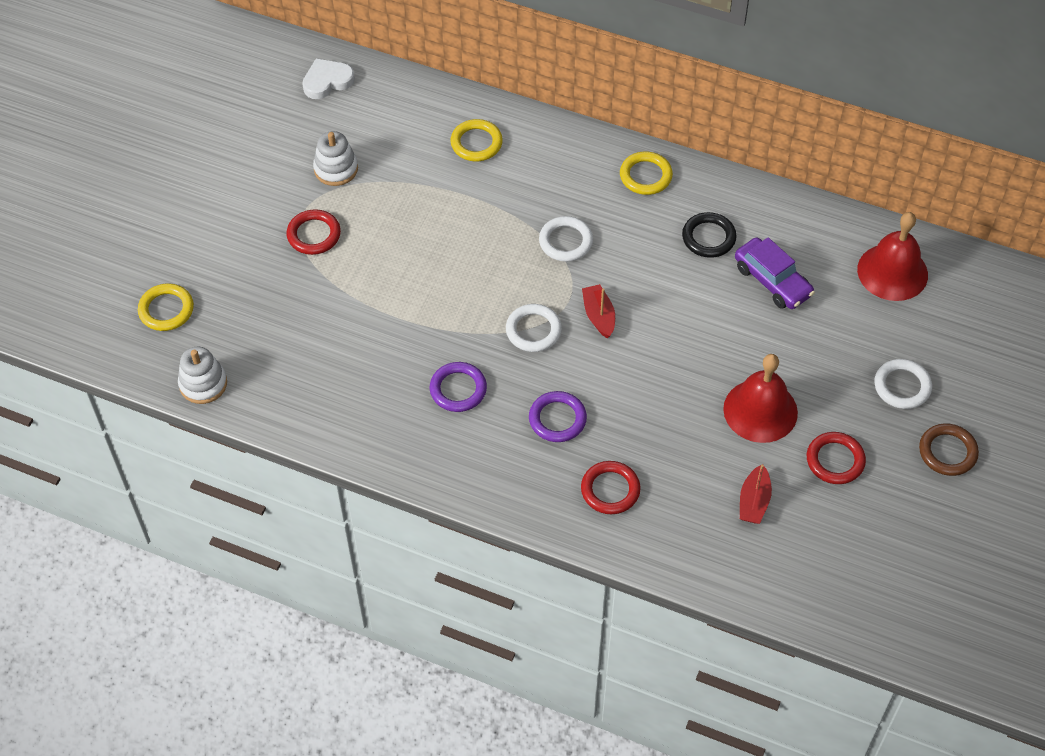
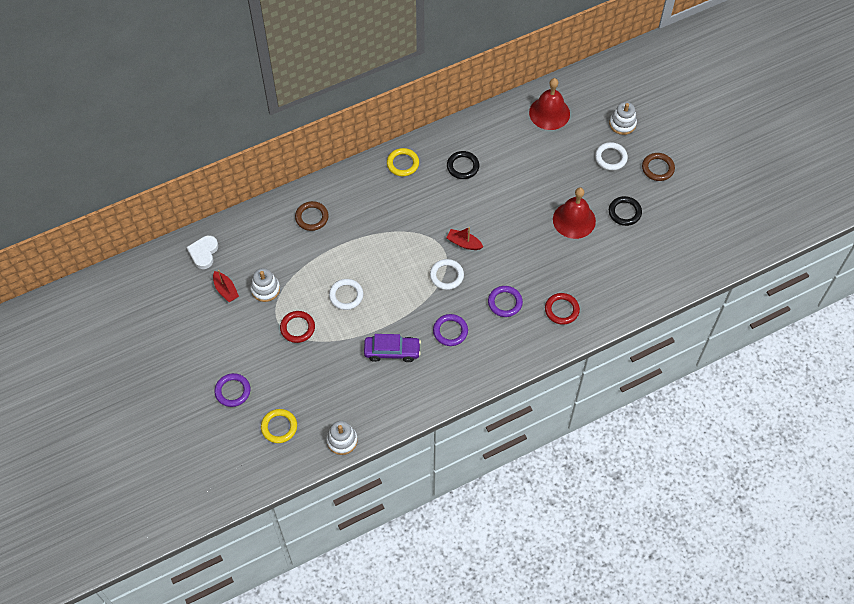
camera: 50 degrees left, 5 degrees up
yellow ring [451,119,503,161] -> brown ring [295,201,329,231]
white ring [539,216,593,262] -> white ring moved to [329,279,364,310]
purple car [735,237,815,309] -> purple car moved to [364,334,421,362]
red boat [740,464,772,524] -> red boat moved to [213,270,239,302]
red ring [807,432,866,484] -> black ring [609,196,642,226]
none -> purple ring [214,373,251,407]
none -> white stacking toy [609,102,637,135]

